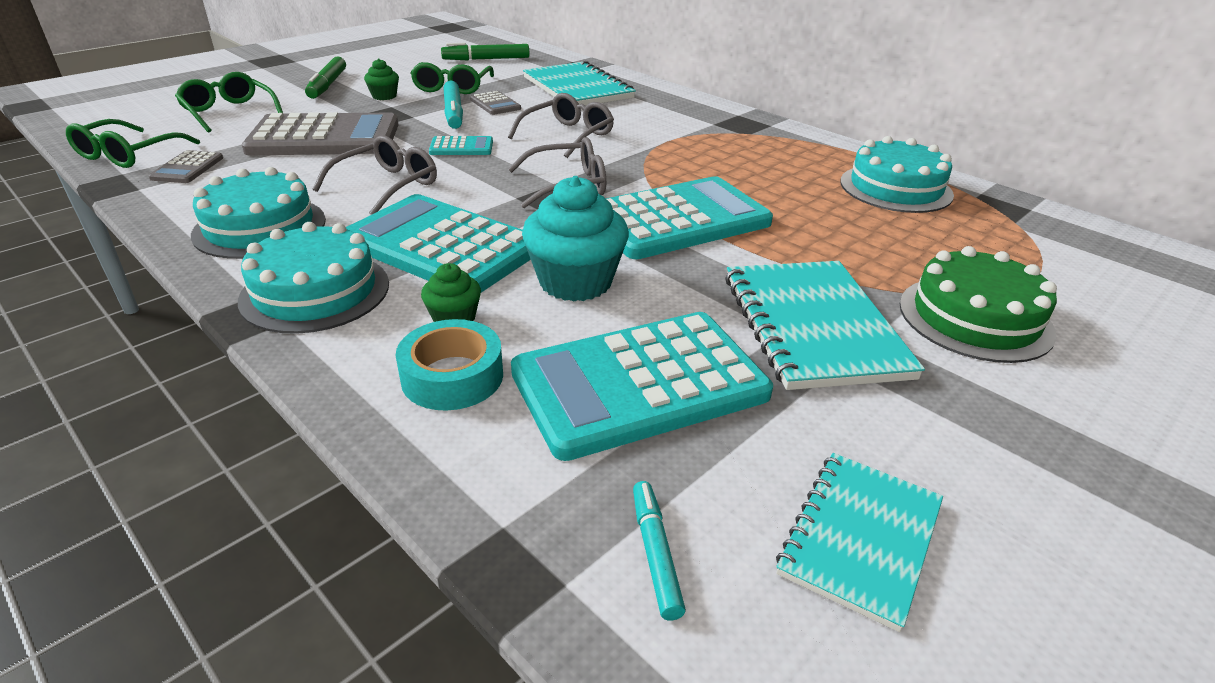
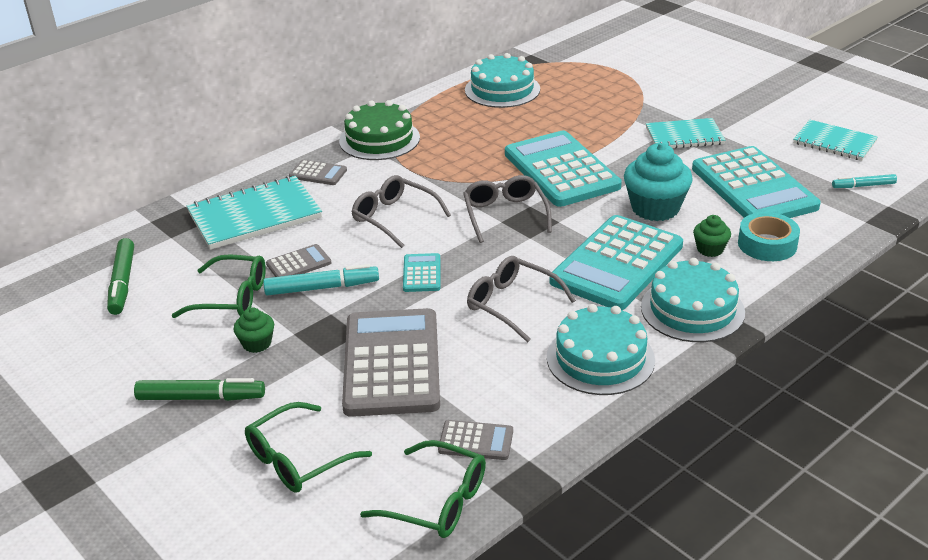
camera: 85 degrees left, 0 degrees up
turquoise notebook [725,261,925,390] -> turquoise notebook [646,118,725,148], size x0.65
green cake [900,246,1057,363] -> green cake moved to [339,100,420,160]
none -> grey calculator [289,160,347,185]

